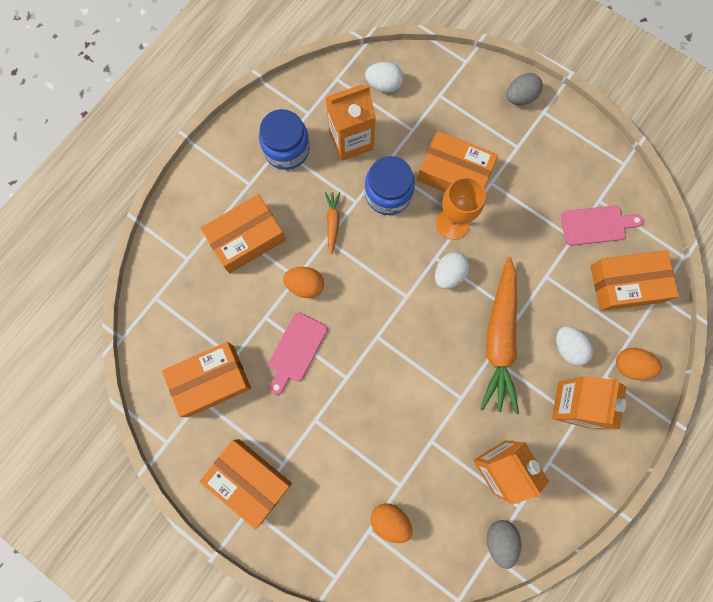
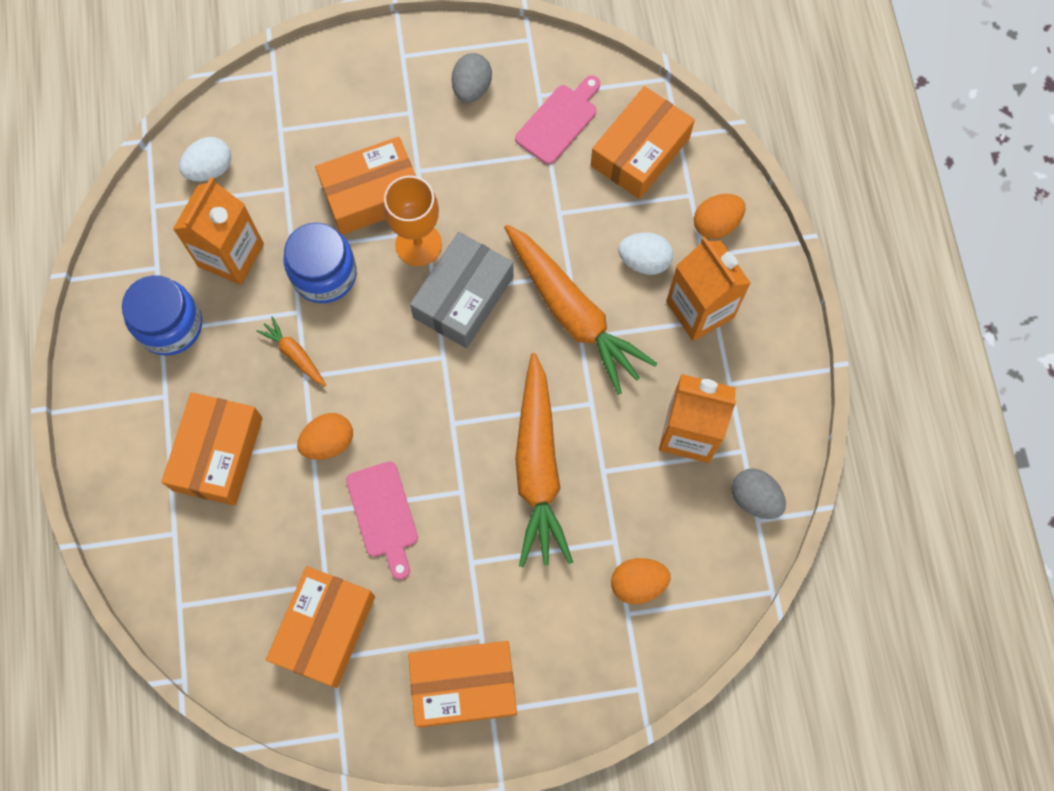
camera: 45 degrees left, 5 degrees down
white egg [435,252,469,289] -> grey box [410,232,514,348]
grey egg [506,73,543,105] -> grey egg moved to [452,53,492,103]
none -> orange carrot [515,353,573,567]

